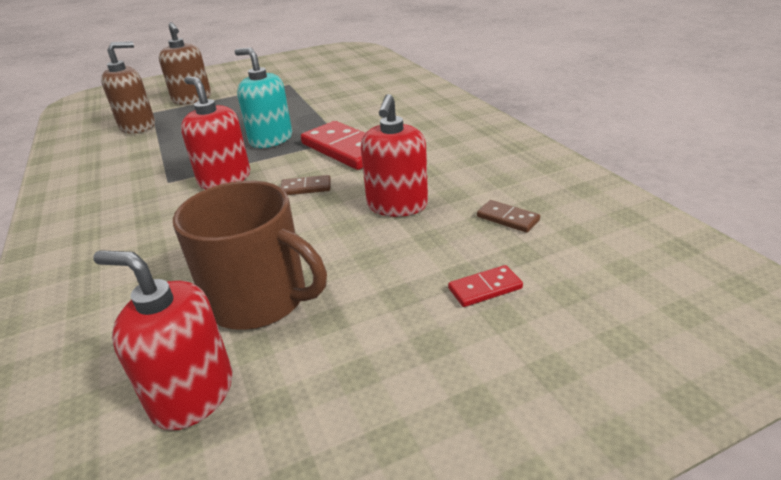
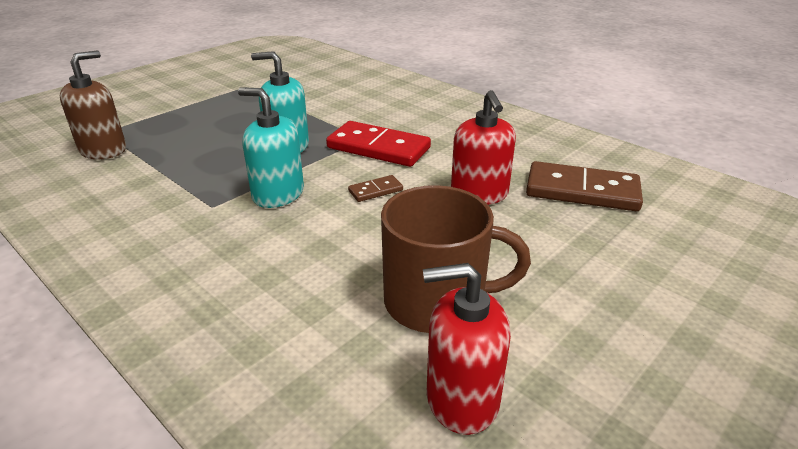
camera: 25 degrees left, 0 degrees up
brown soap dispenser [159,22,211,105] -> none
red soap dispenser [181,76,250,189] -> turquoise soap dispenser [238,88,304,208]
red domino [448,265,523,307] -> none
brown domino [477,200,540,233] -> brown domino [526,161,643,211], size x2.14

